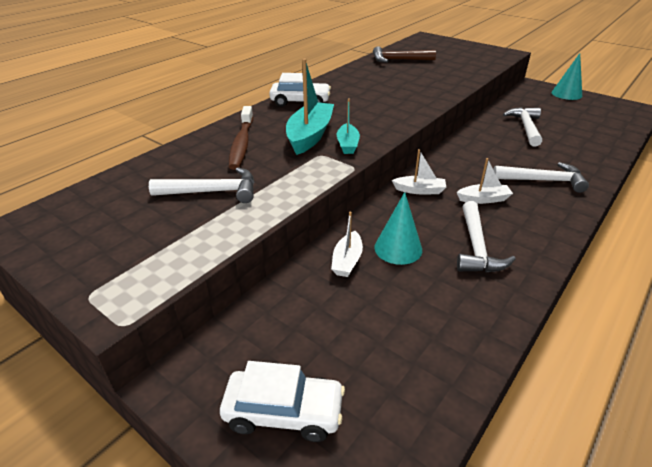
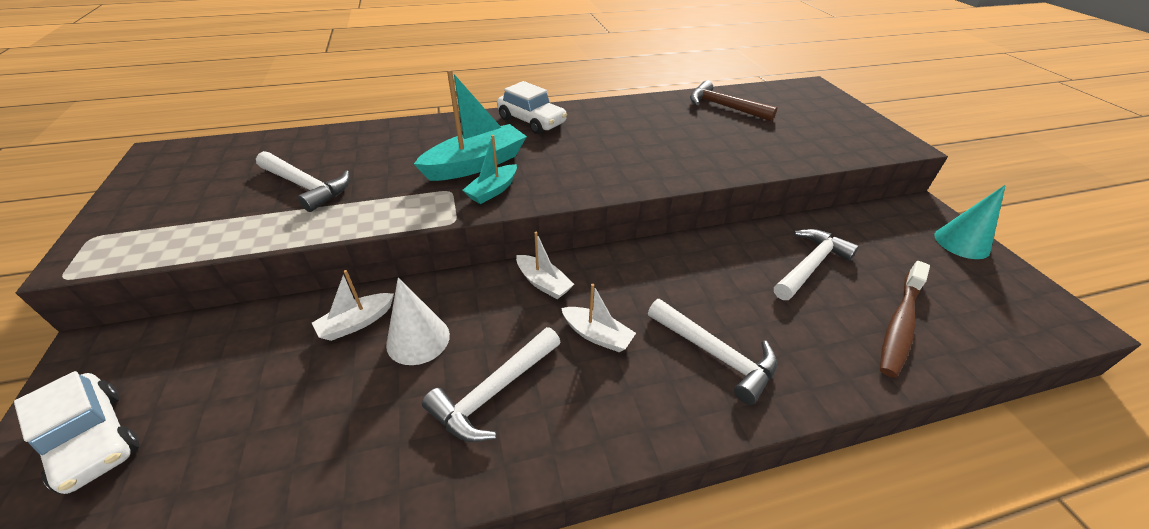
camera: 35 degrees right, 5 degrees up
brown toothbrush [229,106,253,170] -> brown toothbrush moved to [880,261,930,378]
turquoise cone [374,192,422,265] -> white cone [386,277,450,365]

